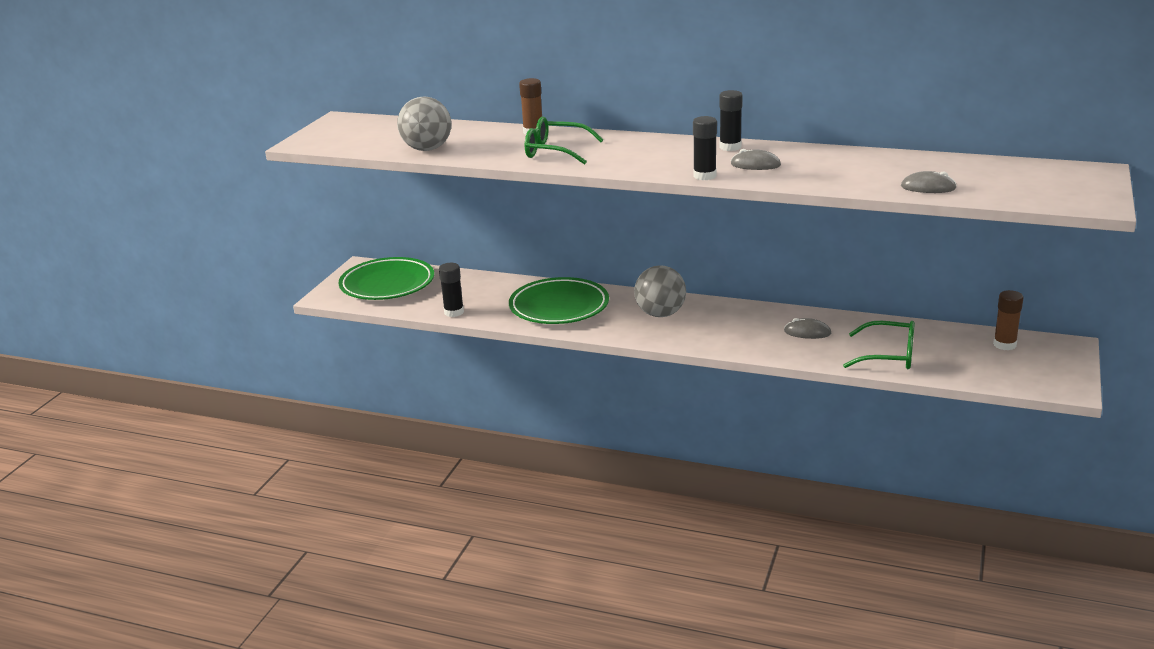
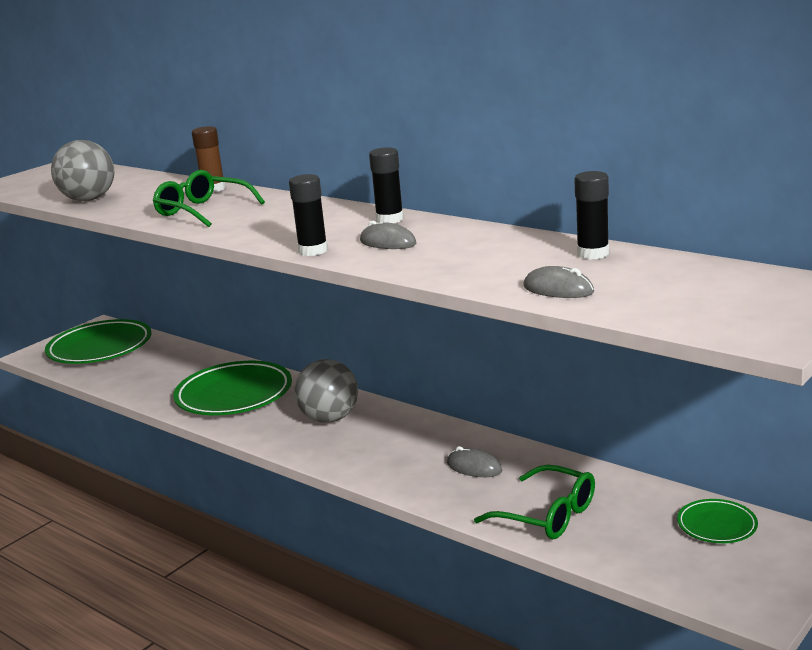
camera: 20 degrees right, 5 degrees down
black glue stick [439,263,464,317] -> black glue stick moved to [574,171,609,259]
brown glue stick [993,290,1023,350] -> green plate [677,499,758,543]

